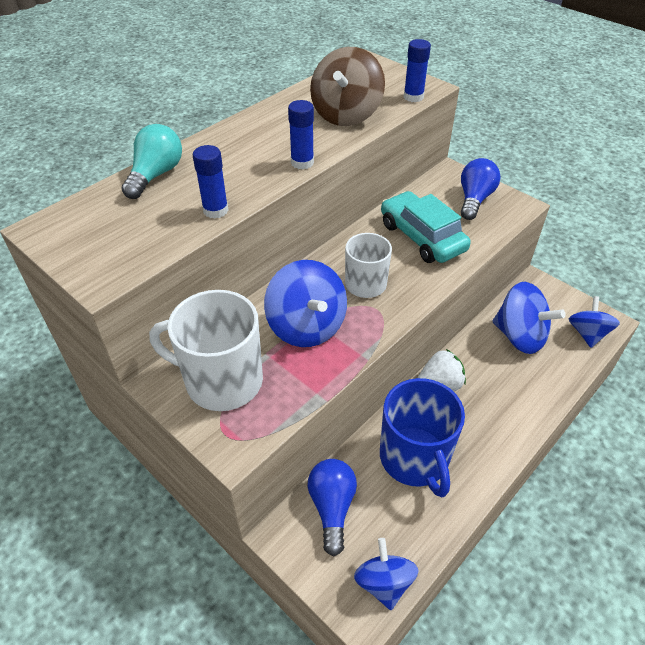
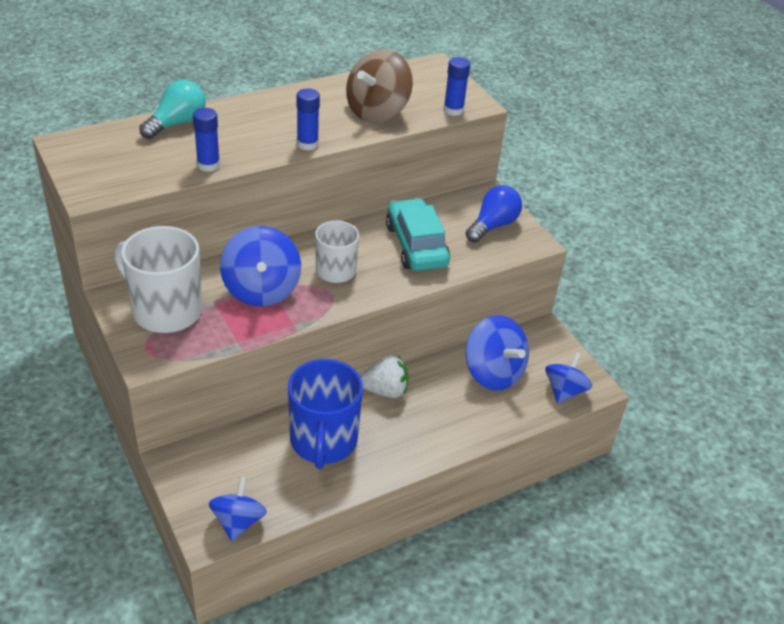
camera: 15 degrees right, 5 degrees down
blue light bulb [307,459,357,556] -> none

